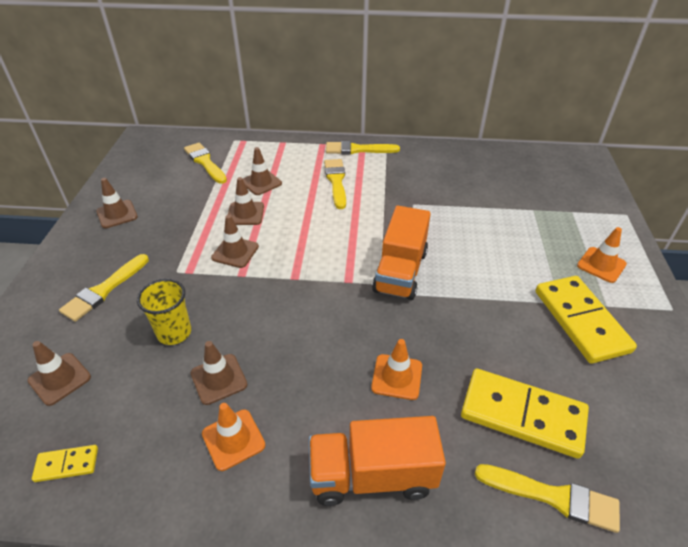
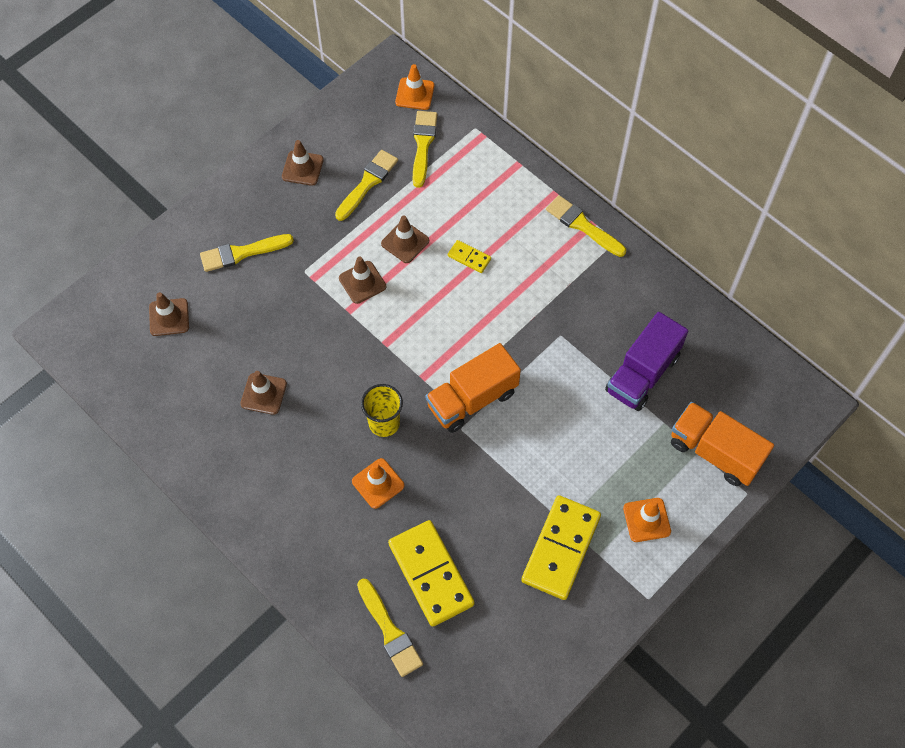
camera: 40 degrees right, 20 degrees up
yellow domino [32,445,98,482] -> yellow domino moved to [448,240,491,273]
yellow cup [137,279,191,345] -> yellow cup moved to [361,384,403,437]
orange traffic cone [202,403,265,471] -> orange traffic cone moved to [395,64,434,110]
brown traffic cone [243,147,282,195] -> none
orange truck [309,416,446,506] -> orange truck moved to [671,402,774,486]
yellow brush [324,159,346,209] -> yellow brush moved to [335,150,398,221]
none -> purple truck [605,312,688,411]

